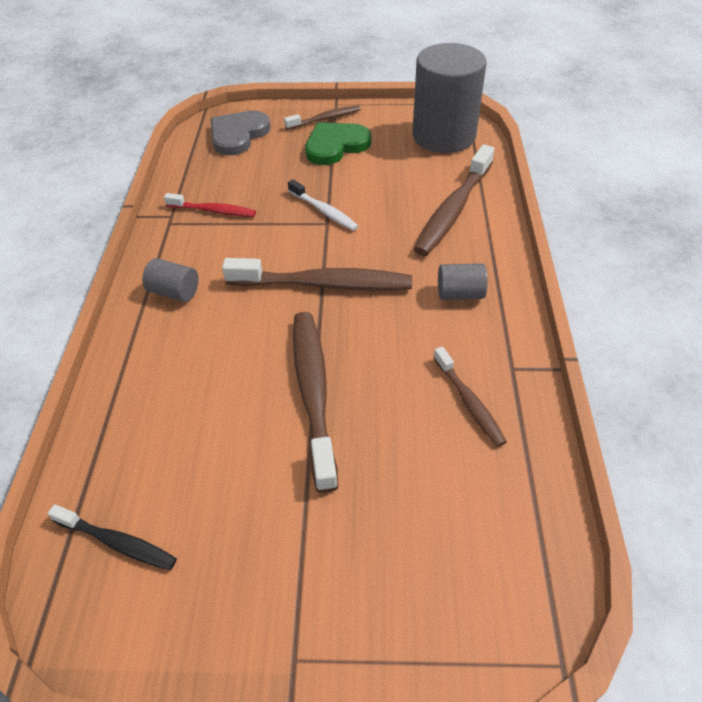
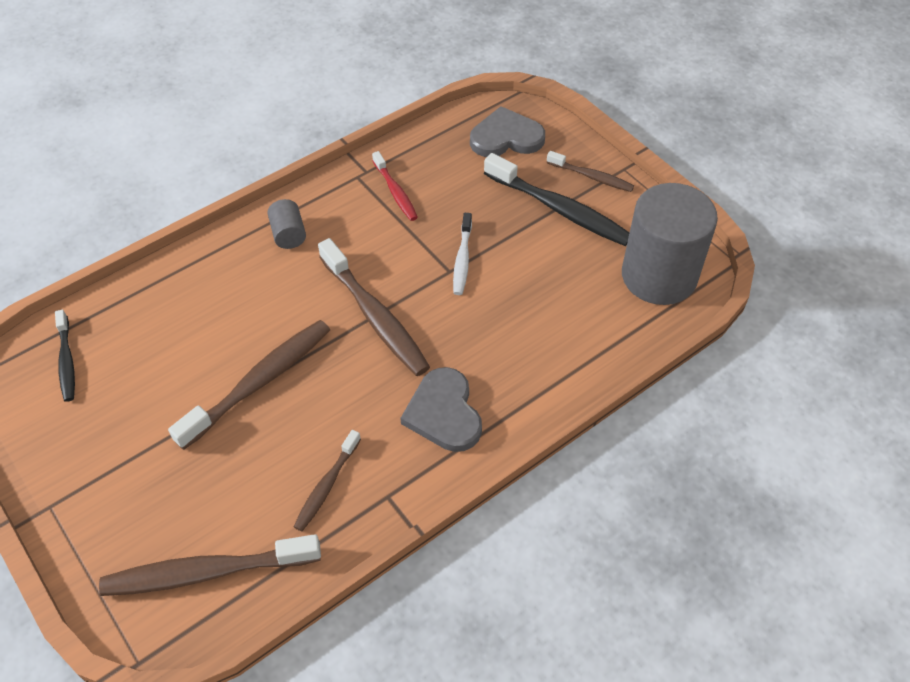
camera: 50 degrees right, 5 degrees up
green heart [305,122,371,165] -> black toothbrush [484,153,629,246]
brown toothbrush [413,144,494,256] -> brown toothbrush moved to [99,534,321,596]
grey cylinder [438,263,487,300] -> grey heart [400,367,482,452]

